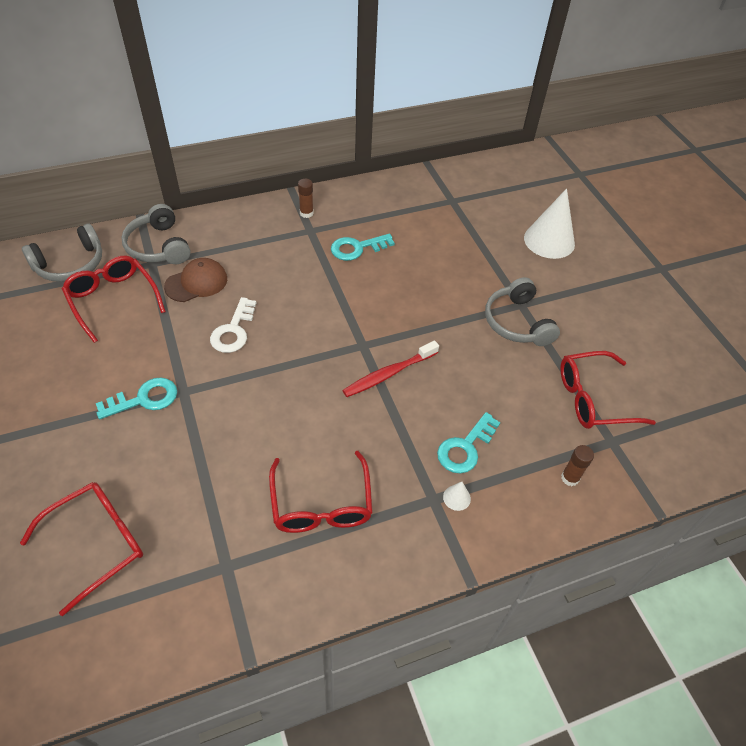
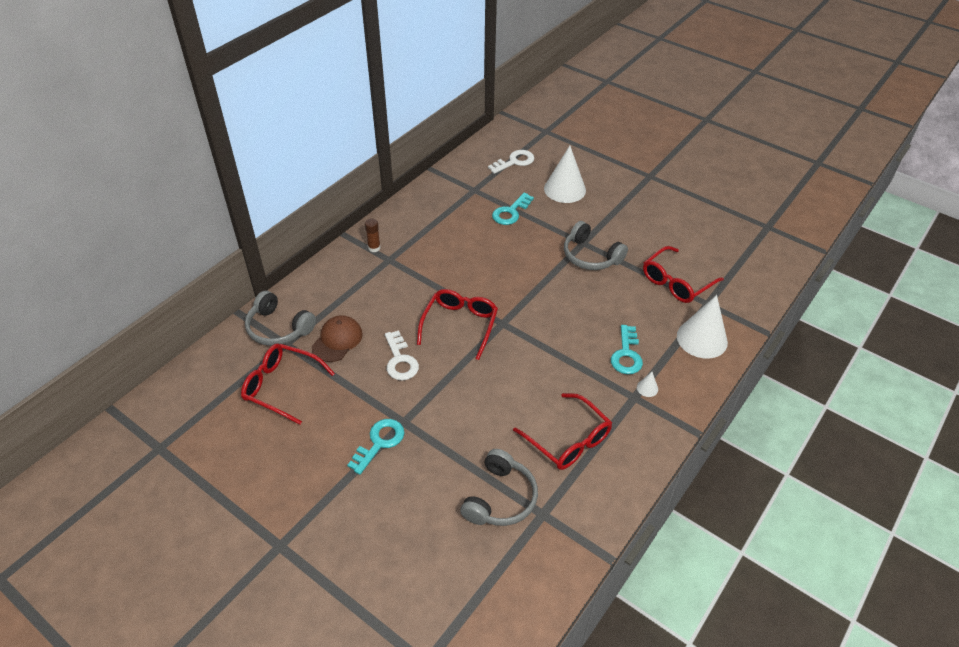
camera: 30 degrees left, 5 degrees down
red glasses [20,482,143,616] -> red glasses moved to [417,289,498,360]
grey headphones [22,224,102,282] -> grey headphones moved to [460,449,538,526]
turquoise key [331,234,395,261] -> turquoise key moved to [492,192,534,225]
red toothbrush [342,341,439,397] -> none
brown glue stick [561,445,594,486] -> white cone [677,295,728,359]
none -> white key [488,150,534,174]

